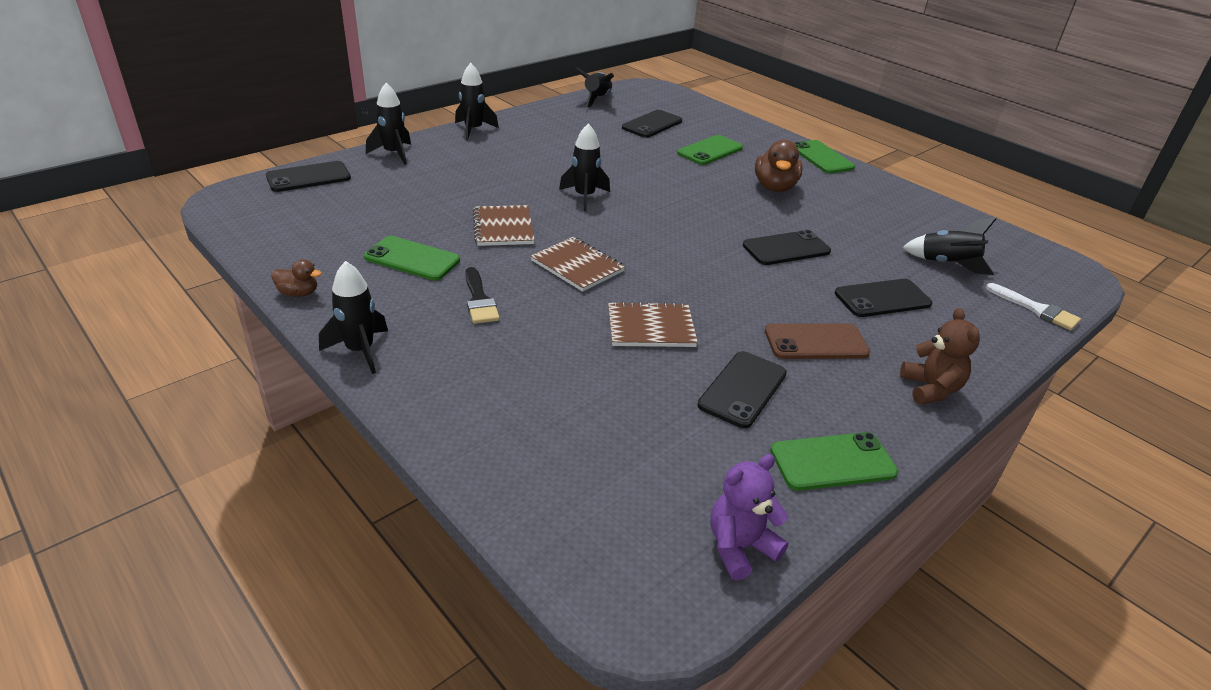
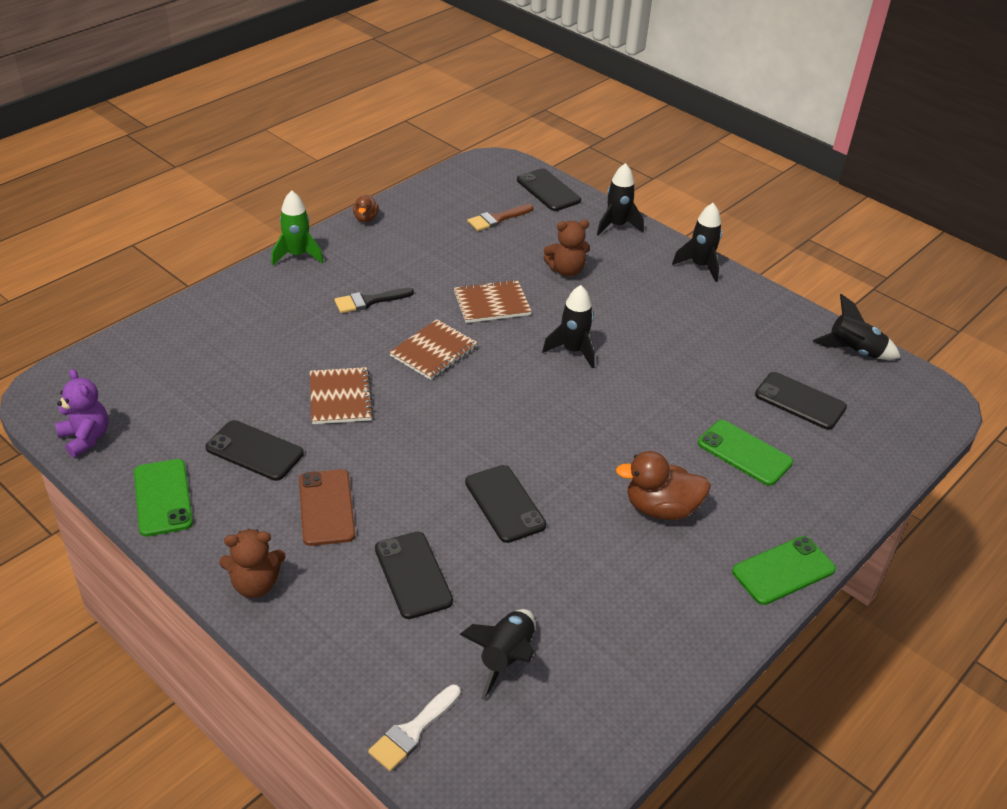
camera: 85 degrees right, 5 degrees up
black rocket [319,261,388,374] -> green rocket [271,190,324,266]
green phone [364,236,460,281] -> none
none -> brown brush [467,204,534,231]
none -> brown teddy bear [543,220,590,277]

